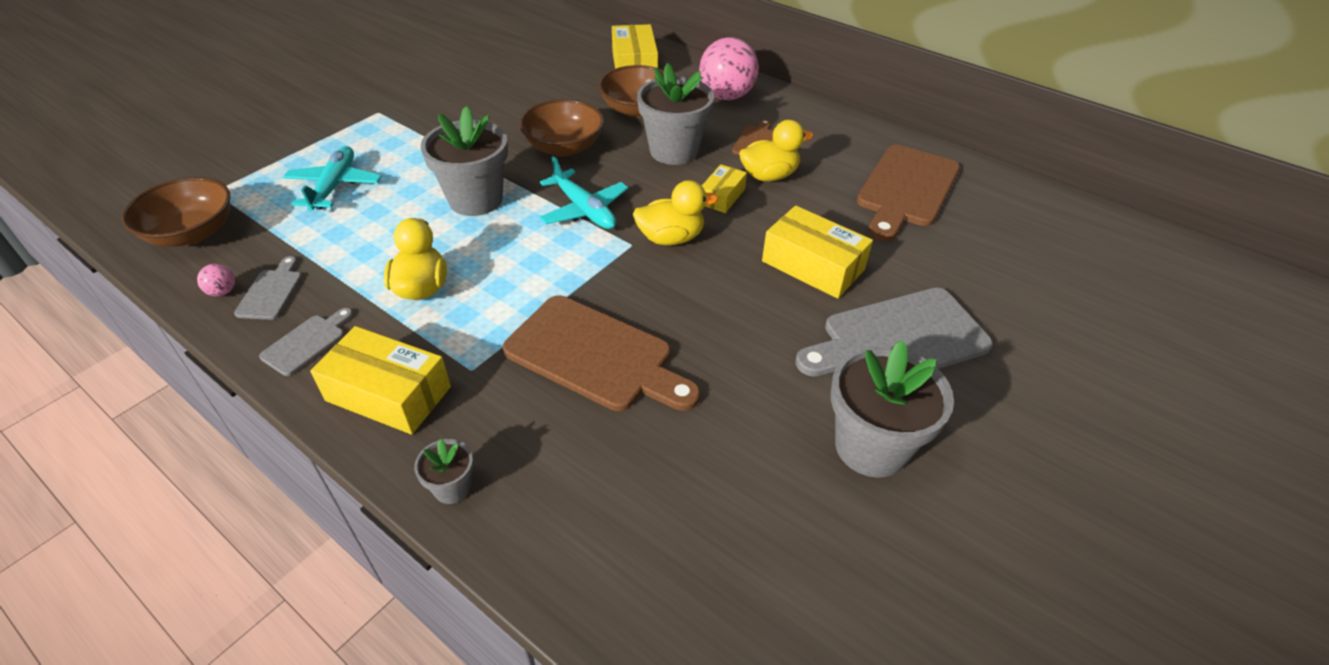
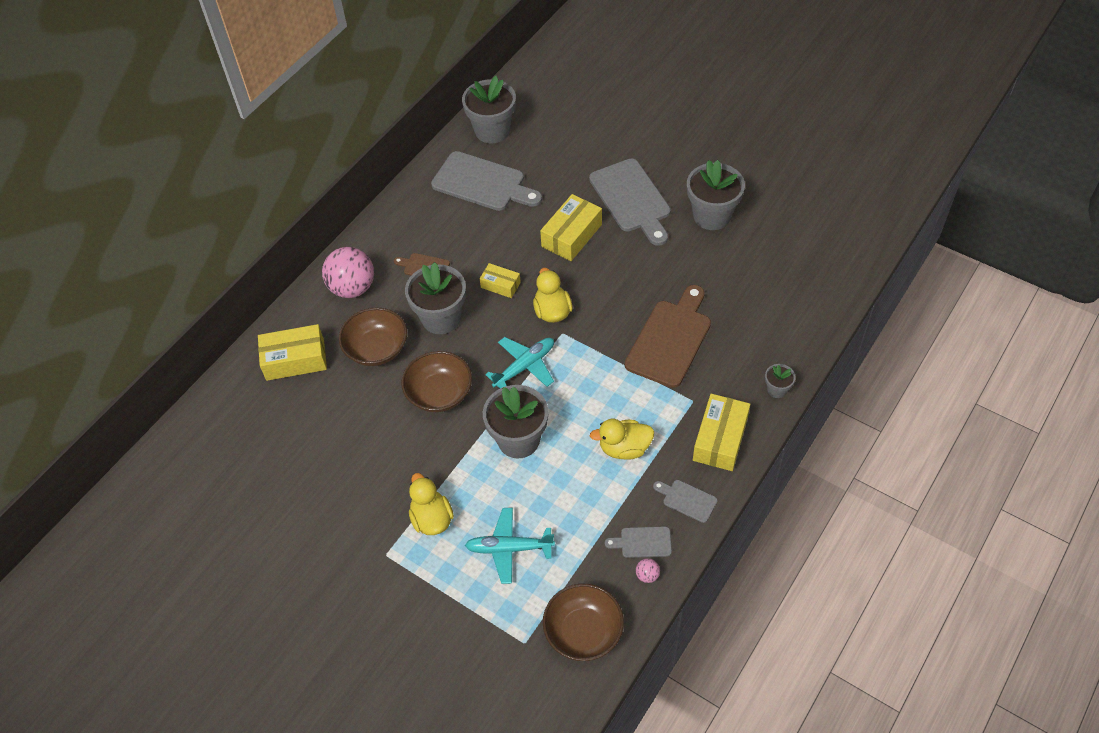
camera: 90 degrees left, 10 degrees up
yellow duck [739,120,813,181] -> yellow duck moved to [409,473,454,535]
brown cutting board [857,145,960,241] -> grey cutting board [431,151,542,211]
none -> grey flower pot [462,76,516,143]

